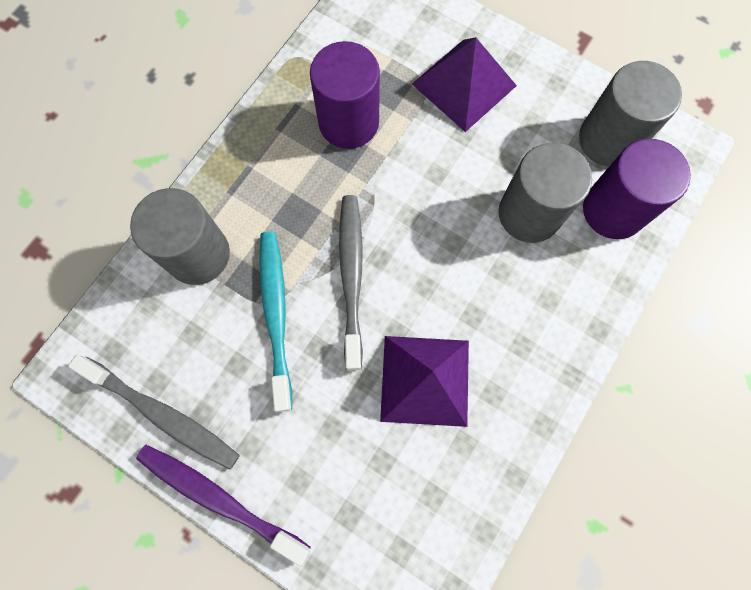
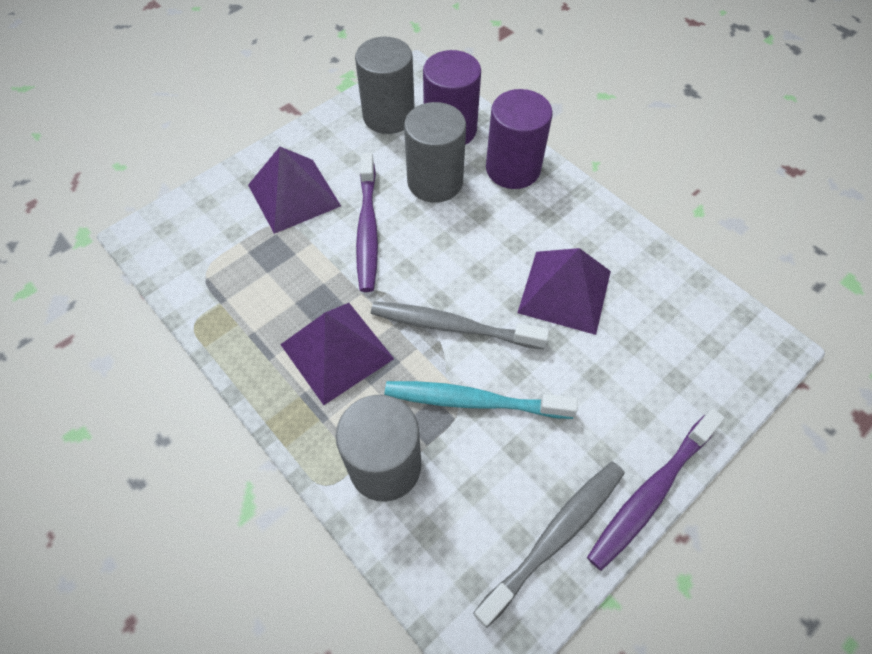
camera: 75 degrees left, 15 degrees down
purple cylinder [310,41,380,149] -> purple cylinder moved to [486,89,553,189]
none -> purple pyramid [280,303,394,405]
none -> purple toothbrush [356,153,378,292]

